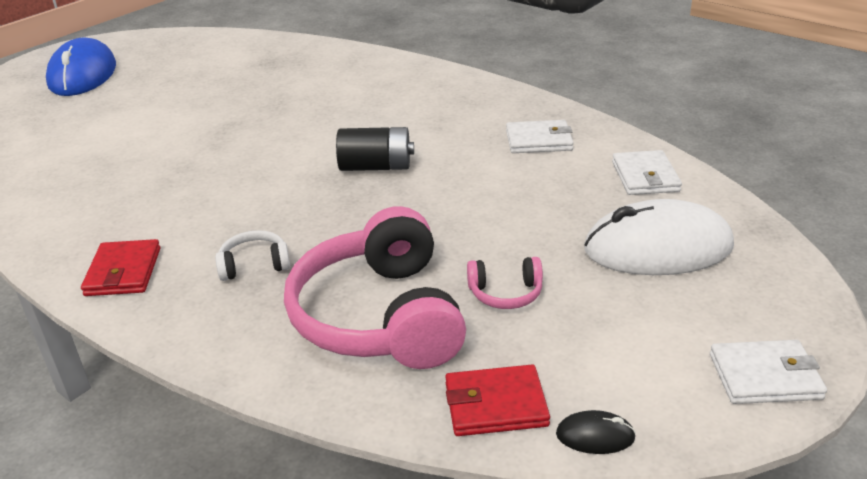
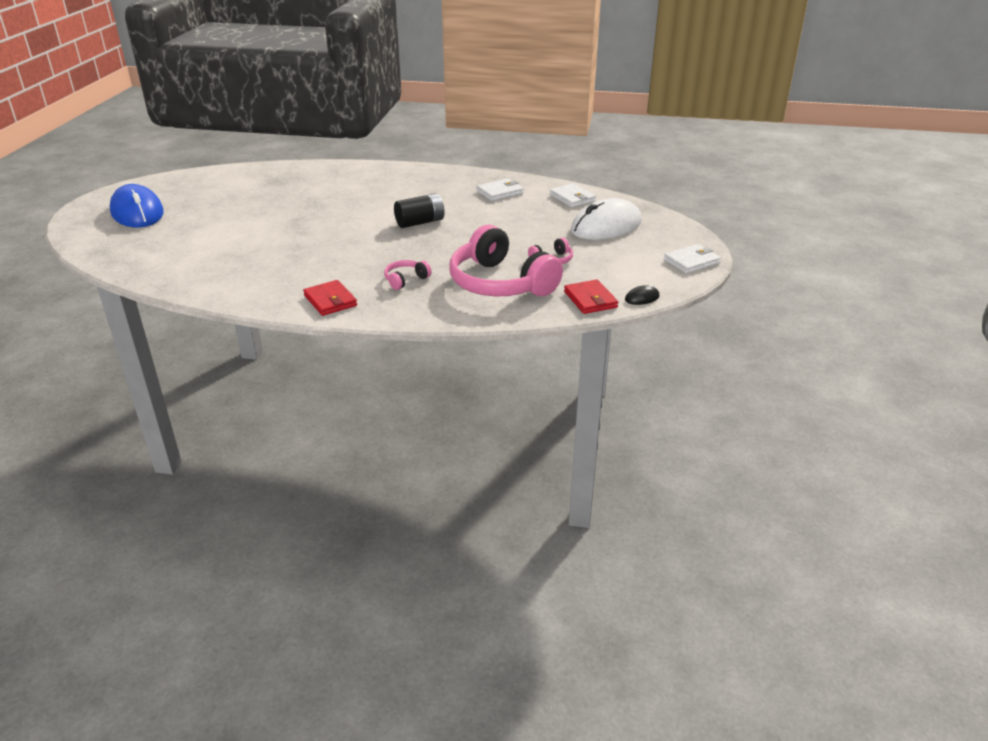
camera: 30 degrees left, 0 degrees up
white headphones [215,230,290,281] -> pink headphones [384,260,431,290]
red wallet [445,365,550,436] -> red wallet turned 75 degrees counterclockwise [564,279,618,314]

